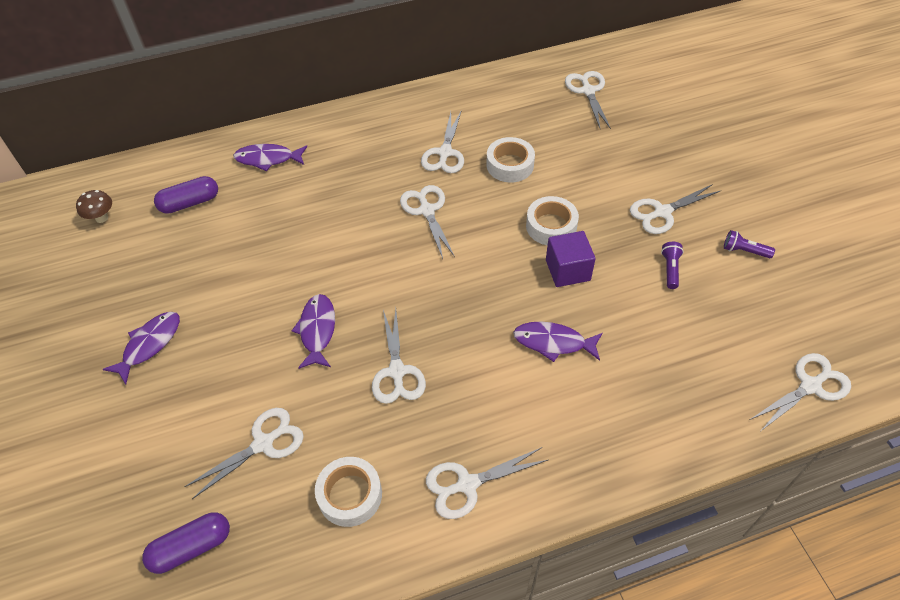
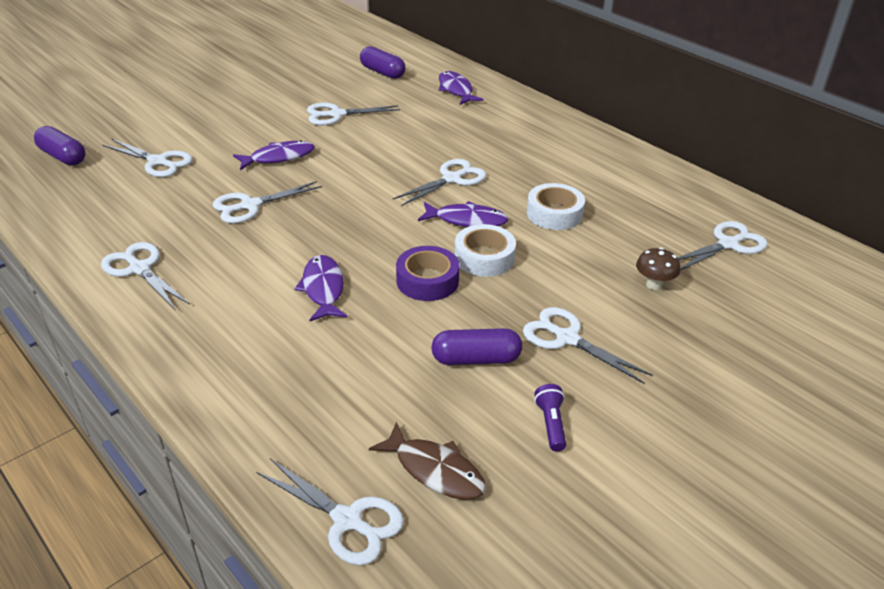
camera: 65 degrees right, 15 degrees down
brown mushroom [76,190,112,223] -> brown mushroom moved to [636,247,680,290]
purple fish [102,312,180,384] -> purple fish moved to [418,201,509,227]
white tape [315,457,382,527] -> none
white scissors [421,110,464,173] -> white scissors moved to [307,103,400,125]
purple cube [546,231,596,287] -> purple tape [396,246,460,301]
purple flashlight [661,242,684,289] -> purple capsule [431,328,522,365]
none -> brown fish [369,422,486,500]

